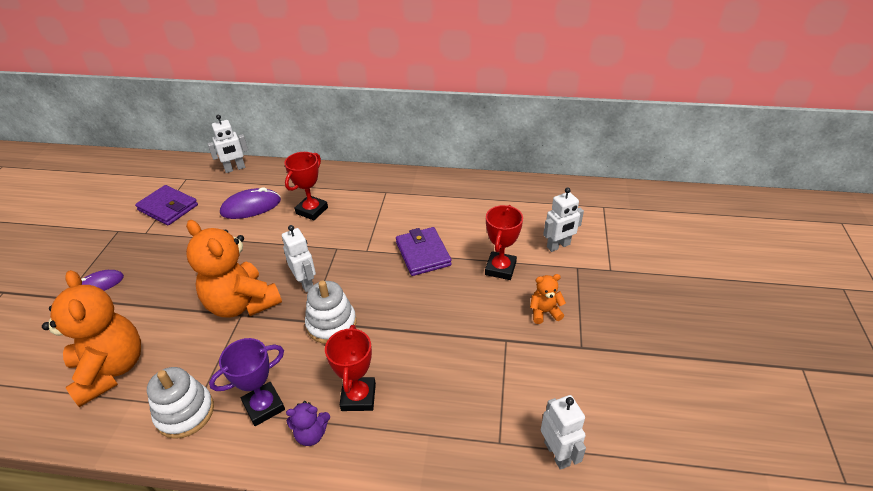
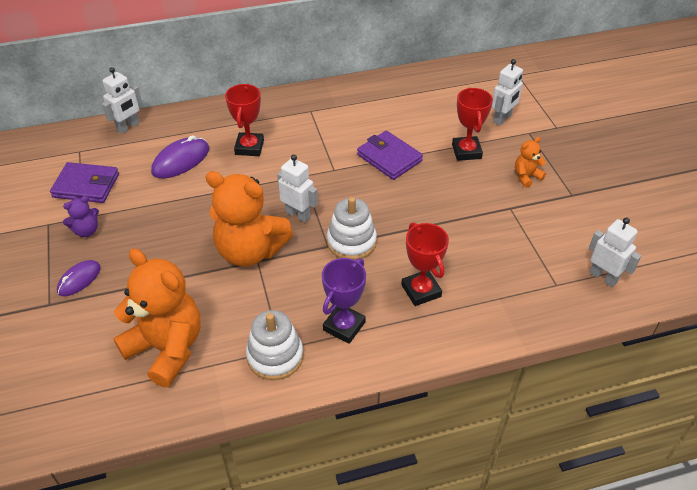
camera: 25 degrees left, 5 degrees up
purple teddy bear [286,401,330,446] -> purple teddy bear moved to [63,196,99,237]

